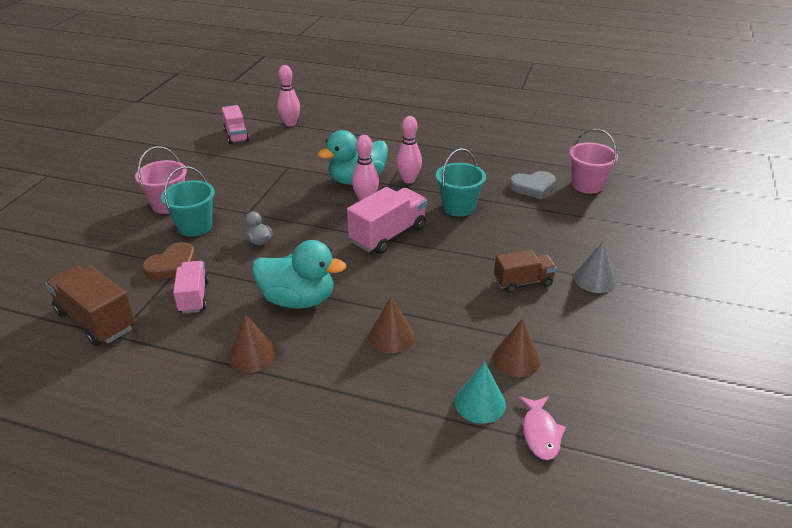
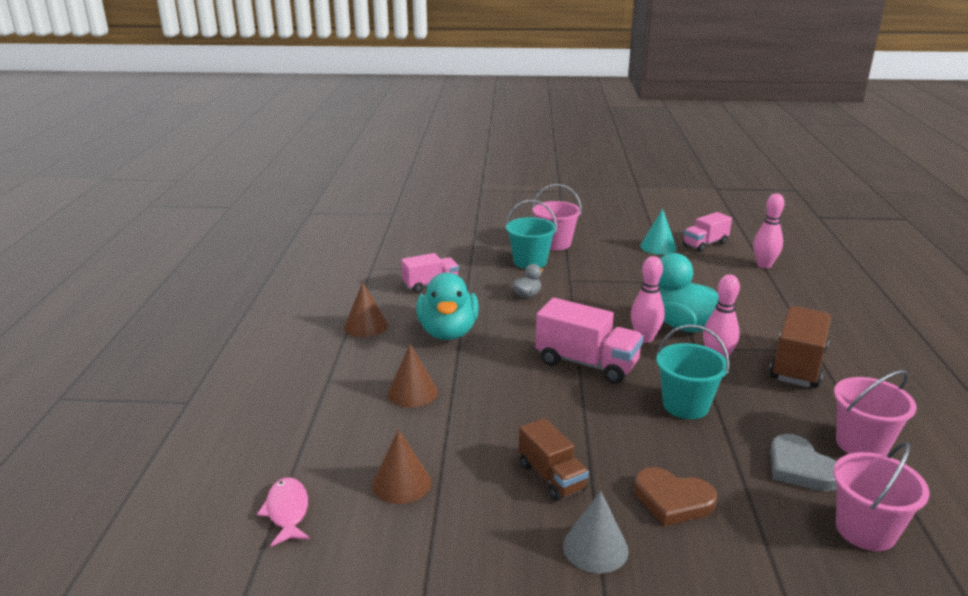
camera: 75 degrees right, 10 degrees down
brown truck [45,266,135,346] -> brown truck moved to [769,306,831,388]
brown heart [142,242,195,280] -> brown heart moved to [634,467,717,526]
turquoise cone [454,362,506,424] -> turquoise cone moved to [640,209,677,255]
pink fish [518,396,566,460] -> pink fish turned 90 degrees clockwise [257,477,310,547]
none -> pink bucket [834,370,917,456]

